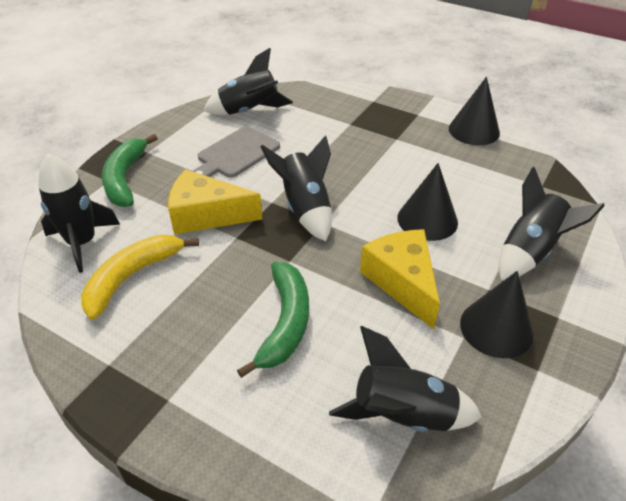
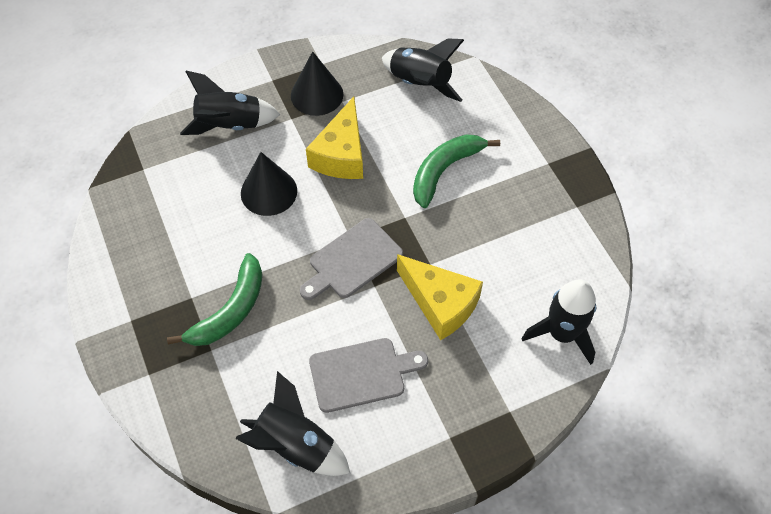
camera: 145 degrees left, 15 degrees up
yellow banana [81,235,199,320] -> none
green banana [102,134,158,207] -> green banana moved to [167,253,263,346]
black rocket [261,135,332,241] -> grey cutting board [300,218,403,300]
black cone [449,77,500,145] -> none

